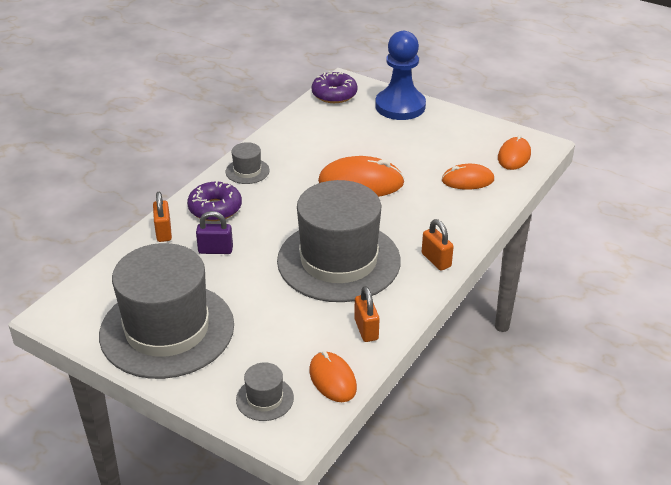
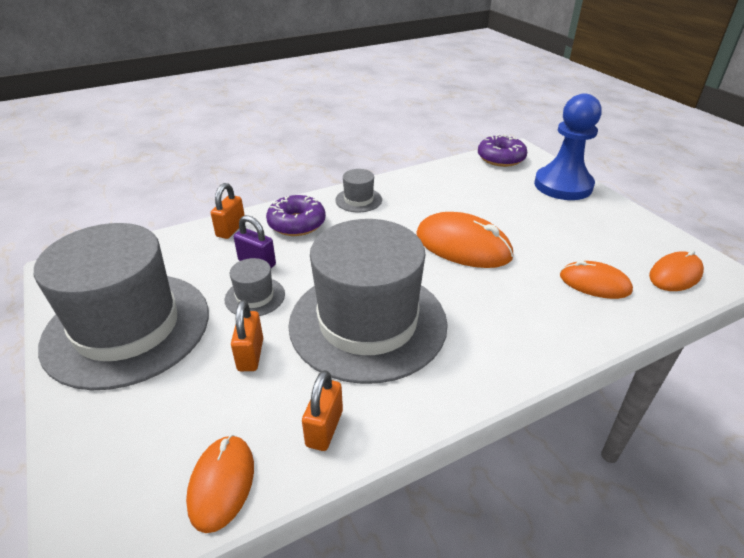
camera: 30 degrees right, 0 degrees up
grey hat [236,362,294,421] -> grey hat moved to [225,258,285,316]
orange padlock [422,219,454,271] -> orange padlock moved to [231,300,263,371]

